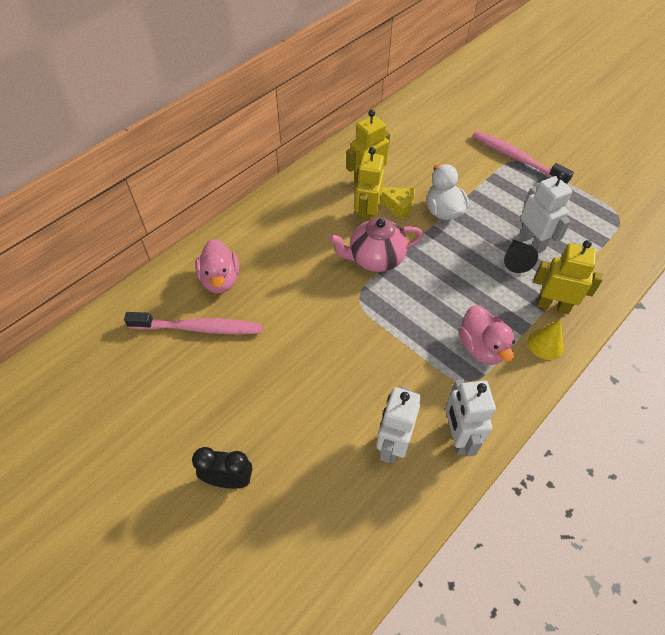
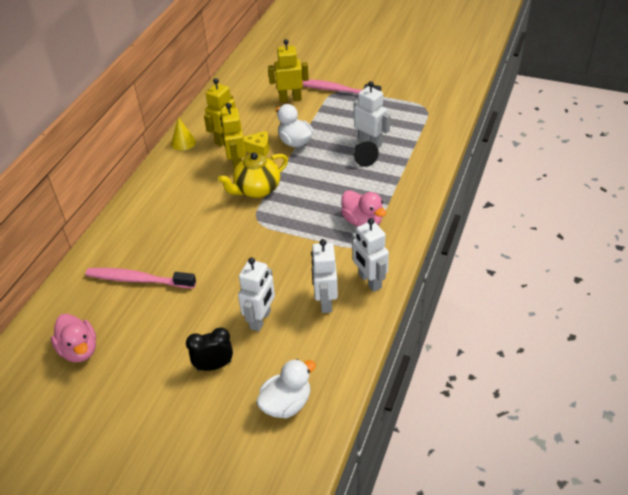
camera: 20 degrees left, 10 degrees down
pink toothbrush [124,312,262,335] -> pink toothbrush turned 150 degrees counterclockwise [85,268,196,289]
pink duck [195,239,239,293] -> pink duck moved to [51,314,96,362]
pink teapot [329,218,424,272] -> yellow teapot [218,152,288,198]
yellow cone [528,320,564,360] -> yellow cone moved to [171,117,196,151]
yellow robot [533,240,603,314] -> yellow robot moved to [268,39,309,102]
none -> white robot [238,257,275,332]
none -> white duck [256,359,316,419]

